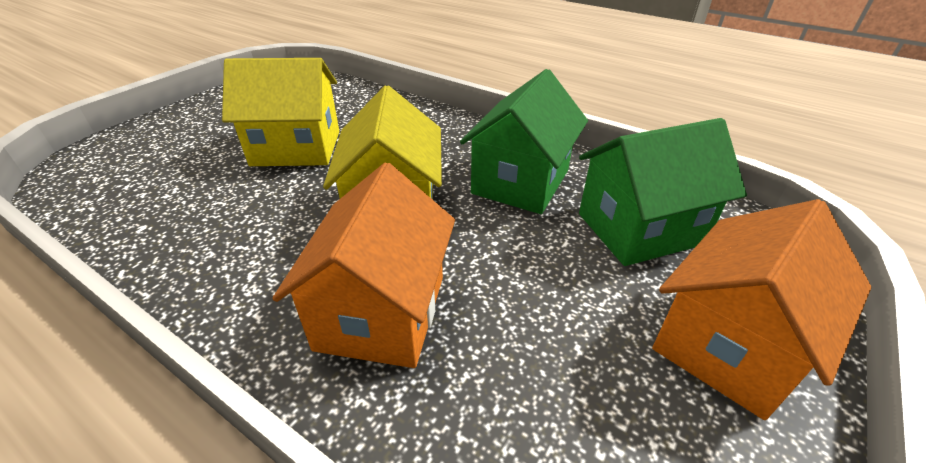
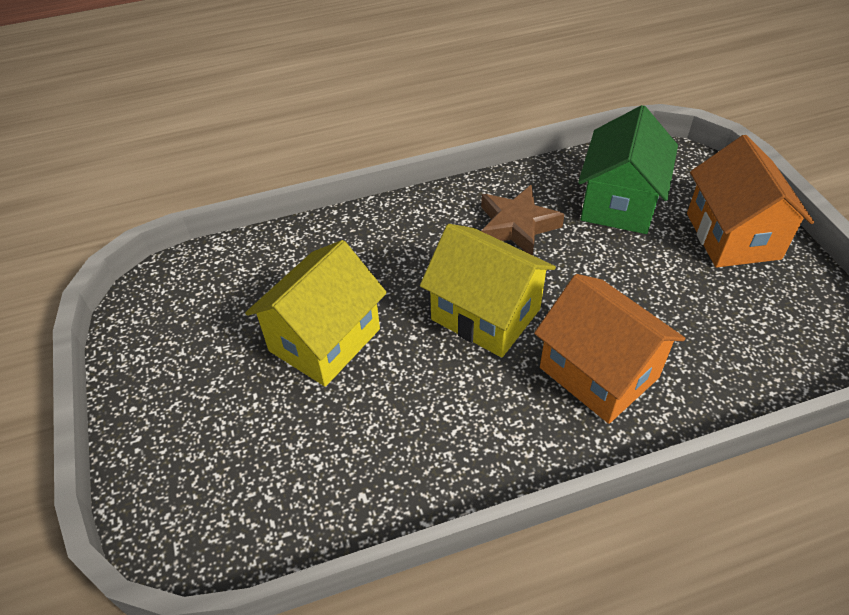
camera: 50 degrees left, 10 degrees up
green house [460,69,588,214] -> brown star [481,185,565,255]

